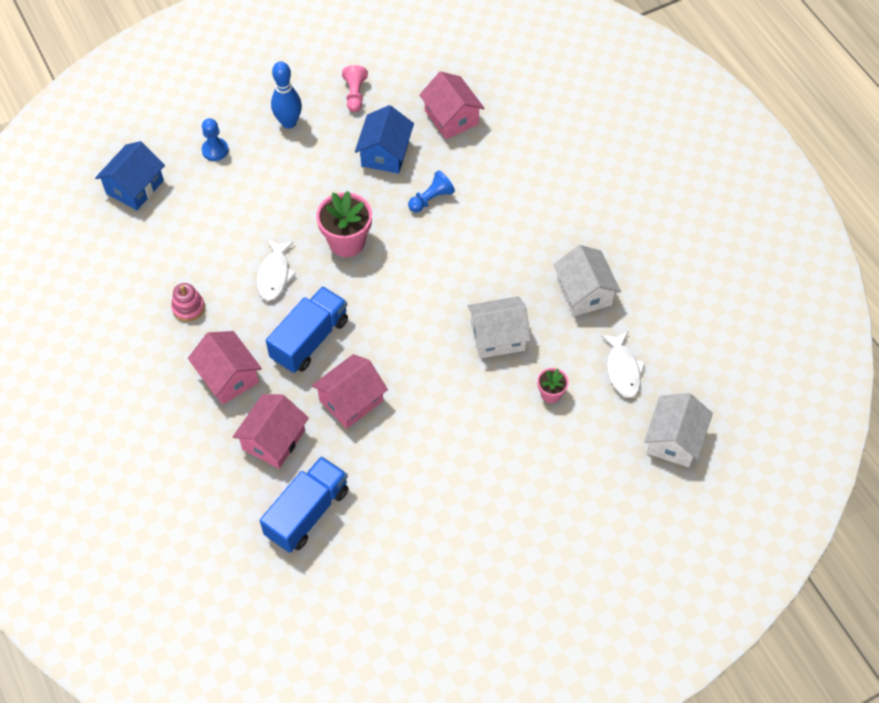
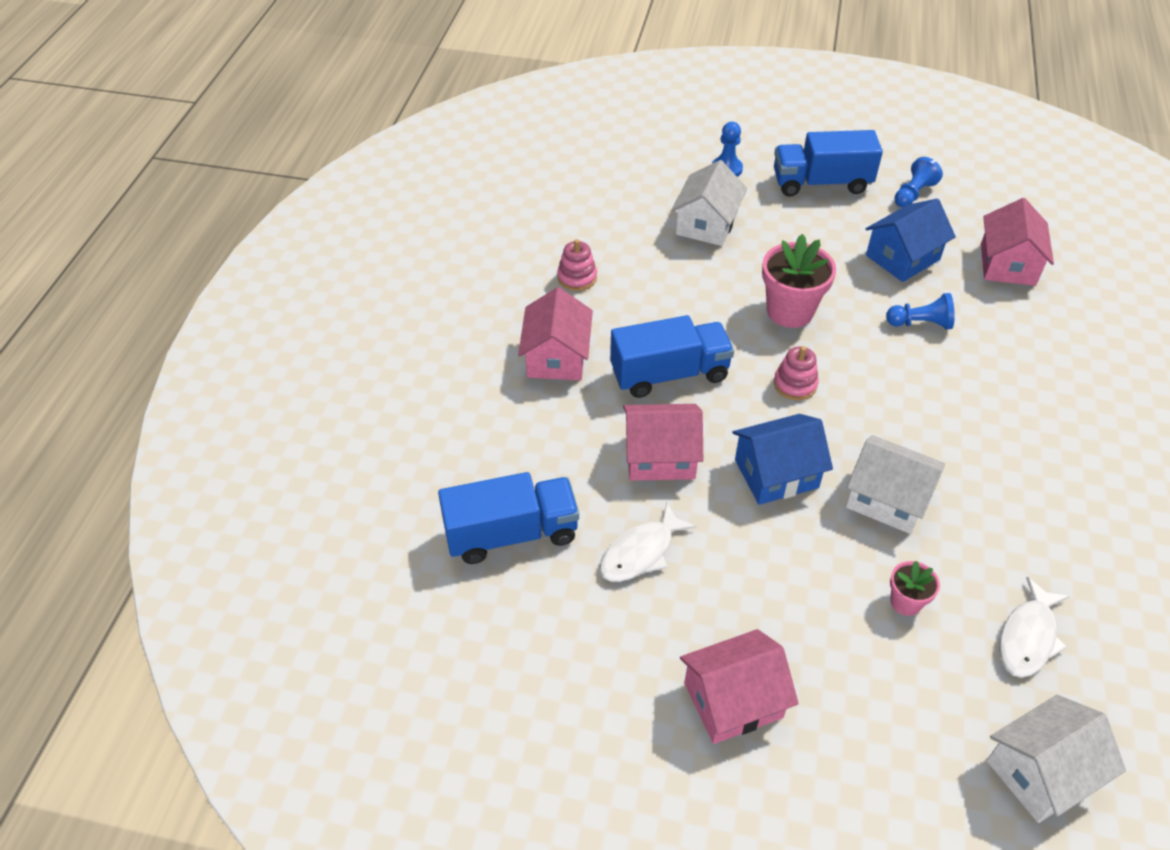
camera: 40 degrees right, 10 degrees down
blue house [95,141,165,210] -> blue house moved to [732,414,833,505]
pink house [233,394,309,469] -> pink house moved to [680,629,799,744]
white fish [257,239,296,301] -> white fish moved to [600,503,696,582]
blue bowling pin [271,61,302,129] -> blue truck [774,130,883,197]
pink pawn [342,65,368,112] -> blue pawn [895,157,943,208]
white house [553,245,621,316] -> white house moved to [671,160,747,246]
none -> pink stacking toy [774,346,819,401]

